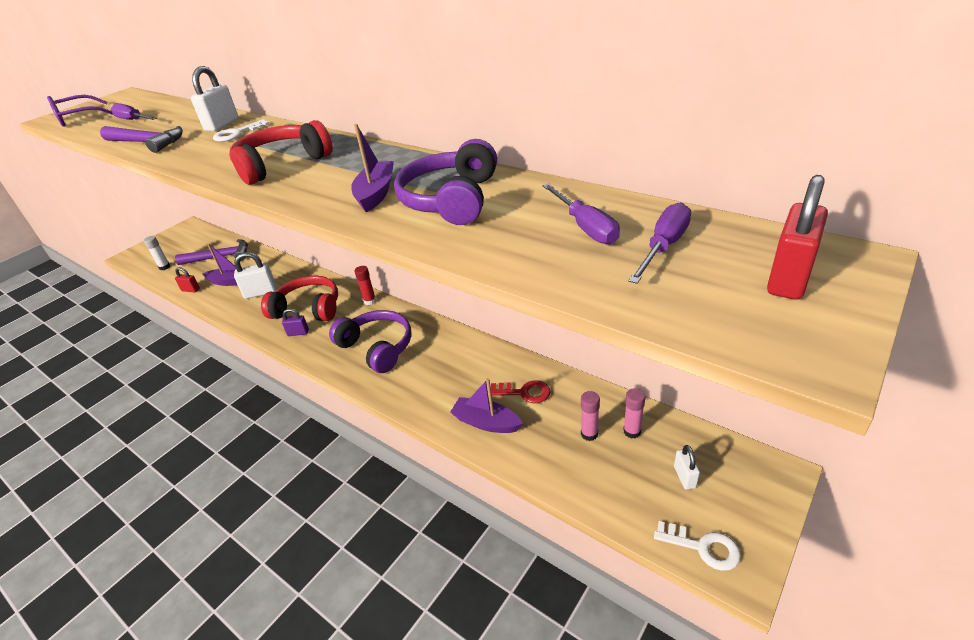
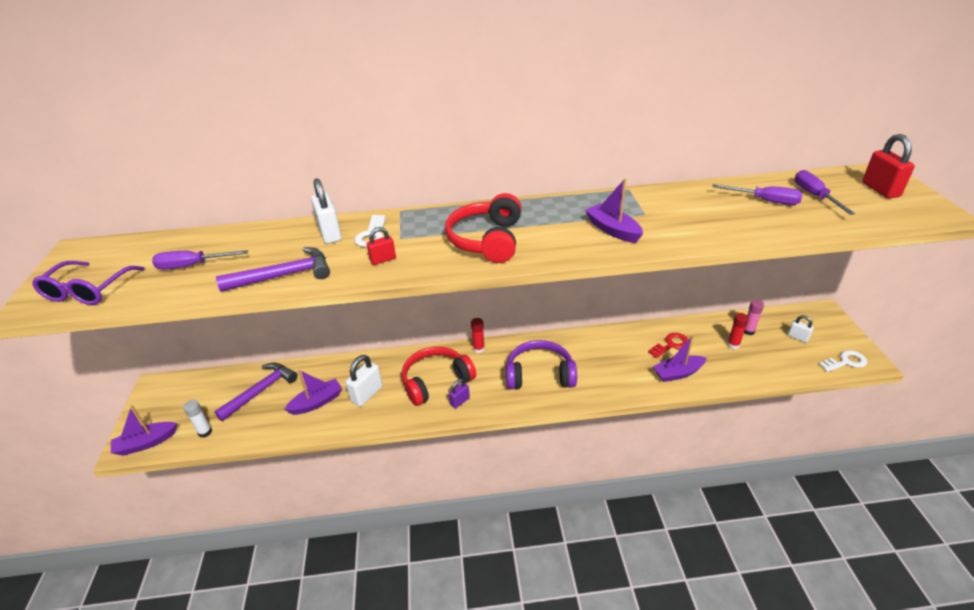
camera: 45 degrees left, 0 degrees up
red padlock [175,267,200,293] -> red padlock moved to [367,227,396,265]
purple headphones [394,139,497,225] -> none
pink glue stick [581,391,600,441] -> red glue stick [727,313,749,349]
none -> purple boat [111,405,177,456]

